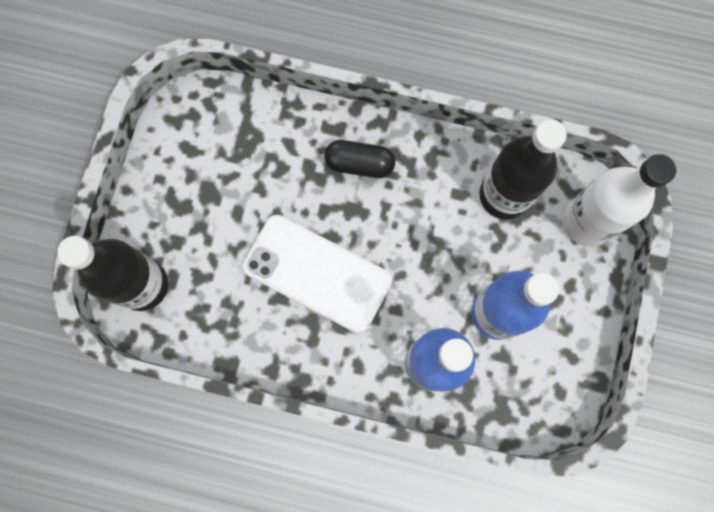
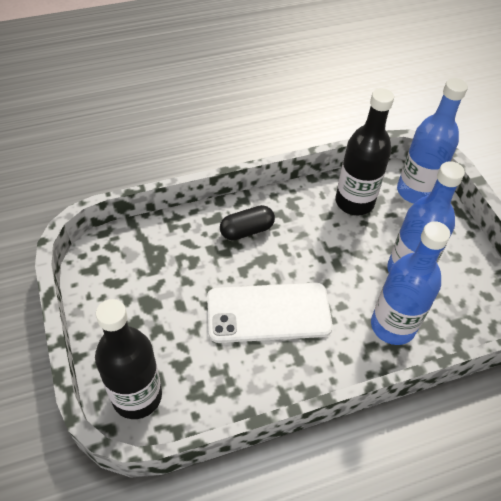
camera: 35 degrees left, 25 degrees down
white bottle [563,154,677,247] -> blue bottle [397,78,468,204]

